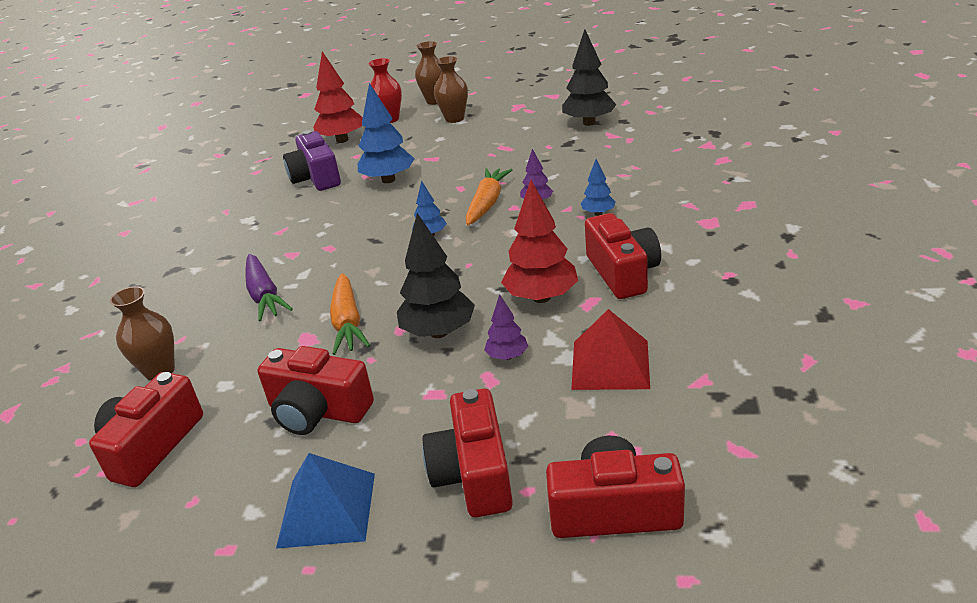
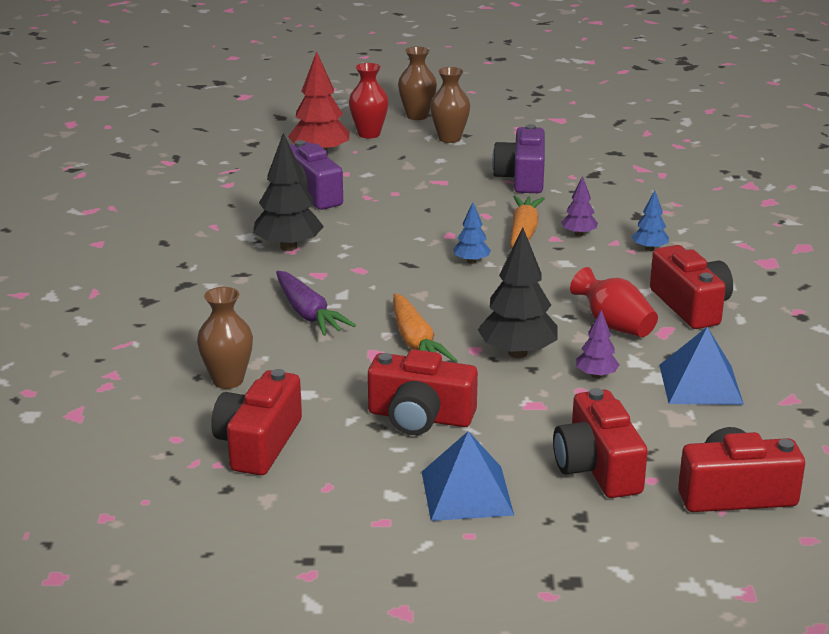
camera: 10 degrees left, 5 degrees down
blue tree [358,83,415,183] -> none
red tree [501,180,578,303] -> red vase [570,267,658,337]
black tree [562,30,617,126] -> black tree moved to [253,133,324,251]
red pyramid [571,309,650,390] -> blue pyramid [659,327,744,405]
none -> purple camera [492,124,545,193]

